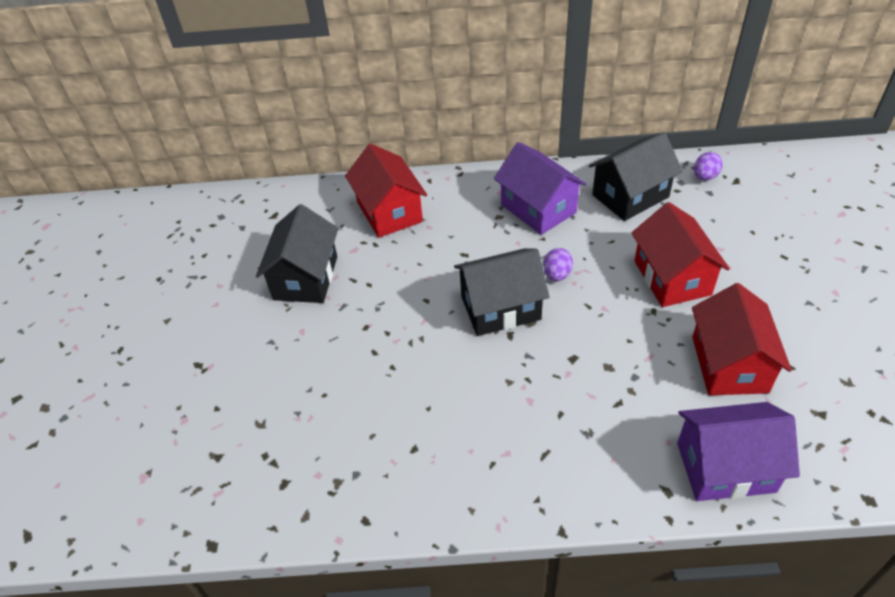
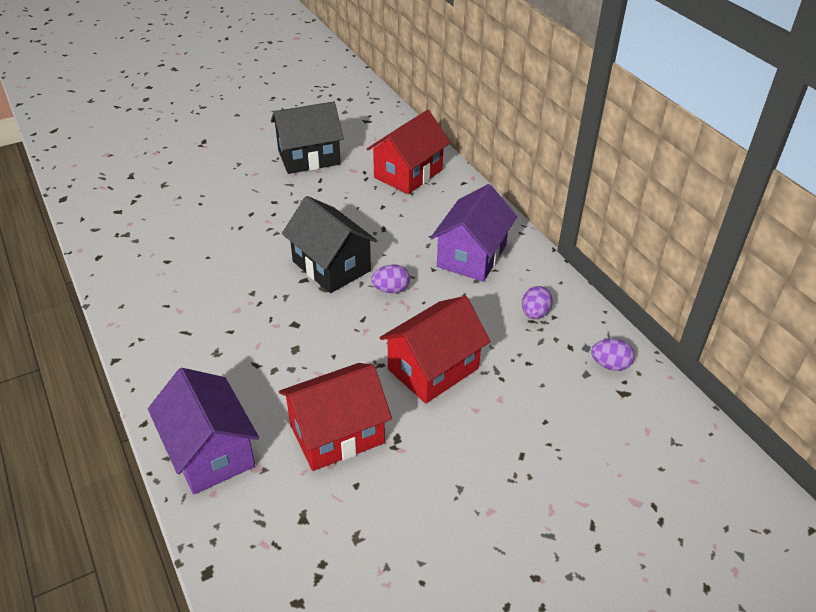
camera: 60 degrees right, 5 degrees down
black house [589,132,683,221] -> purple egg [522,286,553,319]

